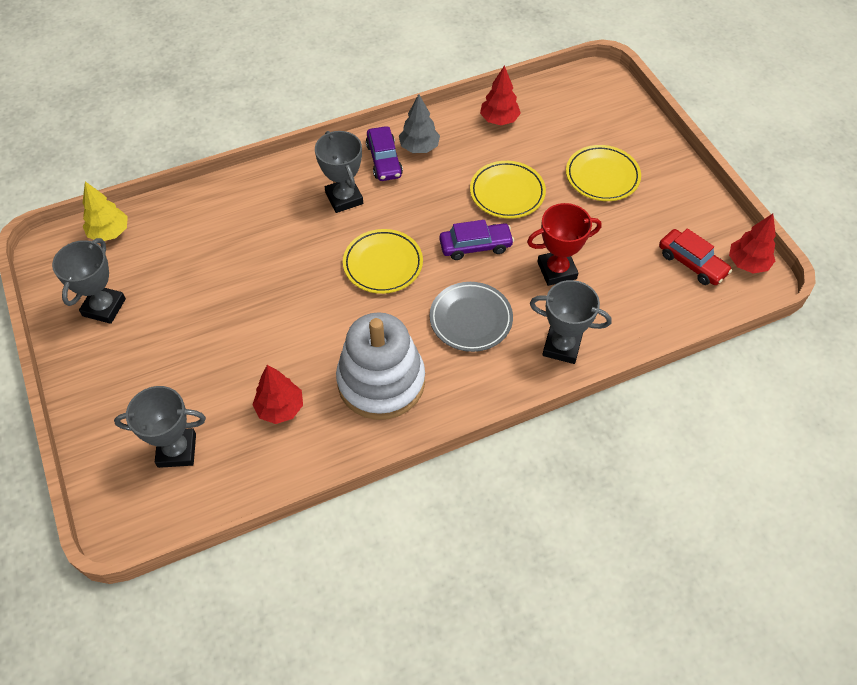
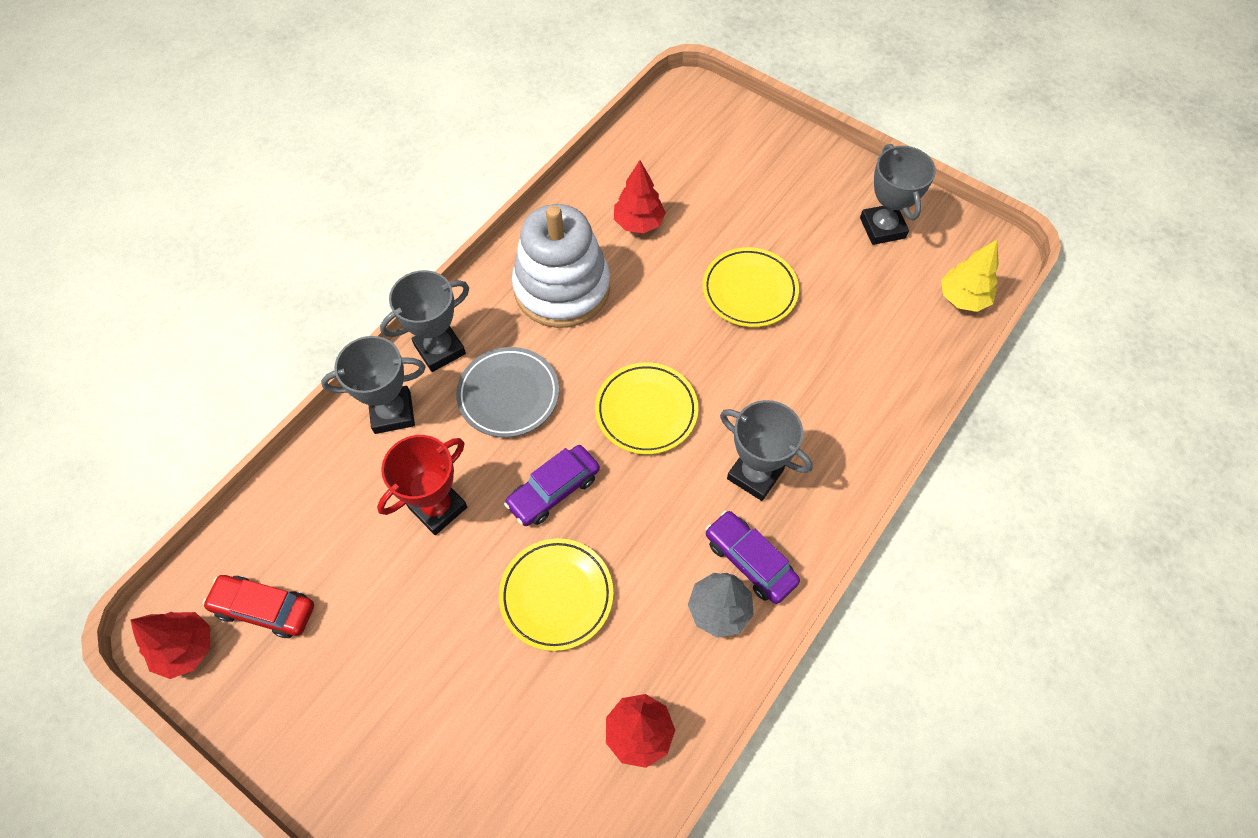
camera: 150 degrees right, 5 degrees up
grey trophy [114,386,206,468] -> grey trophy moved to [380,270,469,372]
yellow plate [566,145,641,201] -> yellow plate moved to [702,247,799,327]

